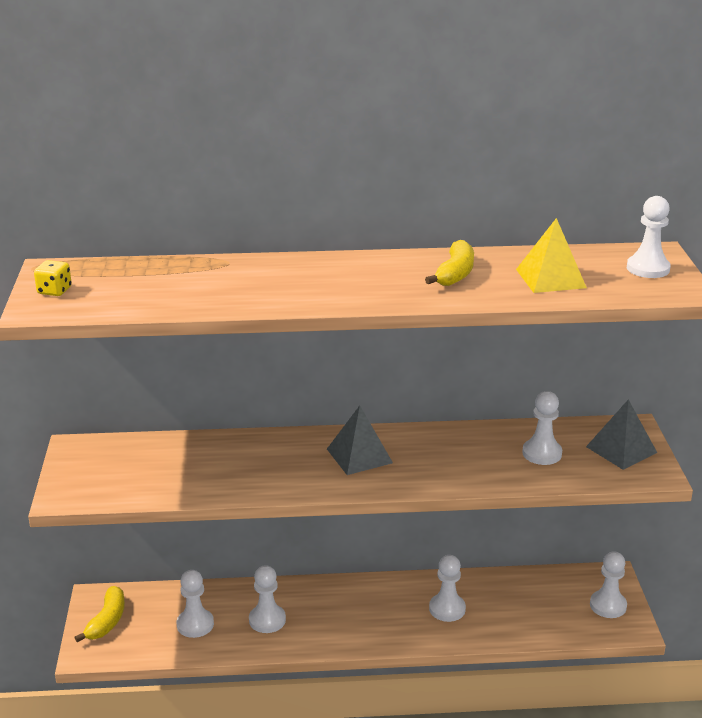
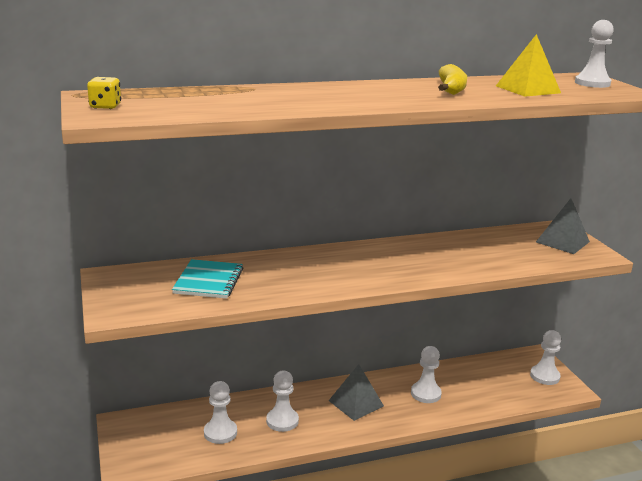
camera: 15 degrees left, 5 degrees down
yellow banana [74,586,125,642] -> none
grey pyramid [327,406,393,475] -> grey pyramid moved to [328,364,384,421]
white pawn [522,391,562,465] -> none
none -> turquoise notebook [172,259,243,299]

